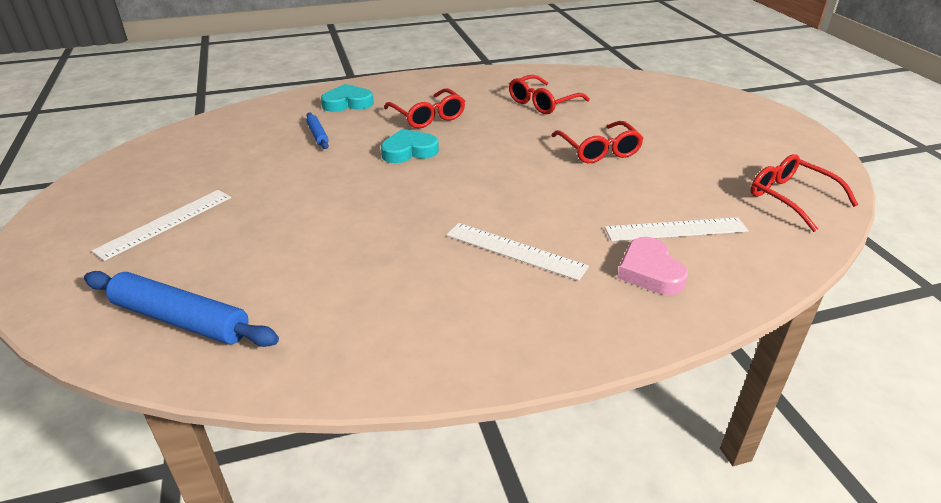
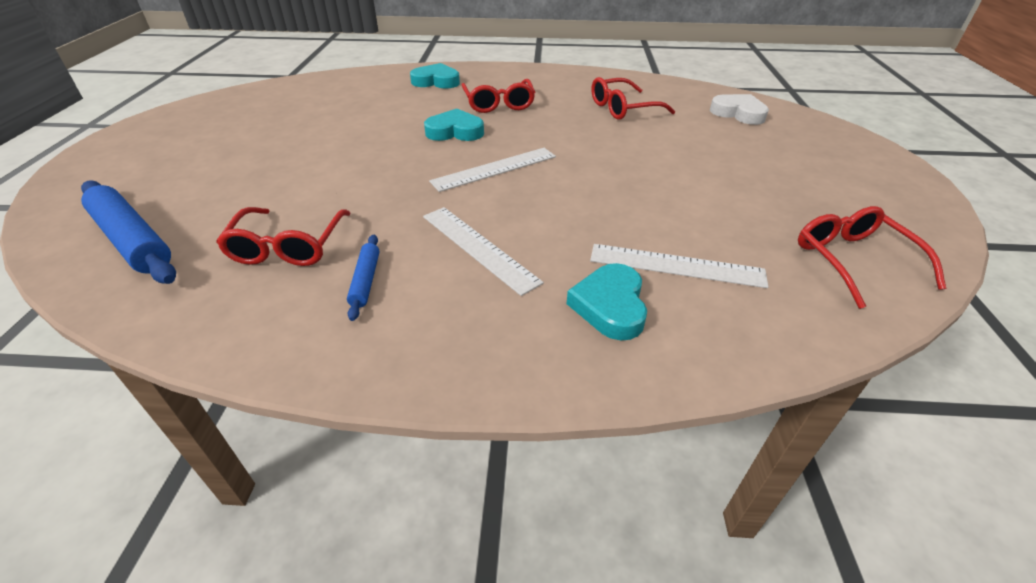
camera: 20 degrees right, 5 degrees up
white ruler [92,190,231,261] -> white ruler moved to [429,148,556,192]
blue rolling pin [306,113,329,149] -> blue rolling pin moved to [347,235,379,321]
red glasses [551,121,644,163] -> red glasses moved to [216,207,351,266]
pink heart [617,237,688,295] -> turquoise heart [566,263,647,340]
none -> white heart [710,94,769,125]

